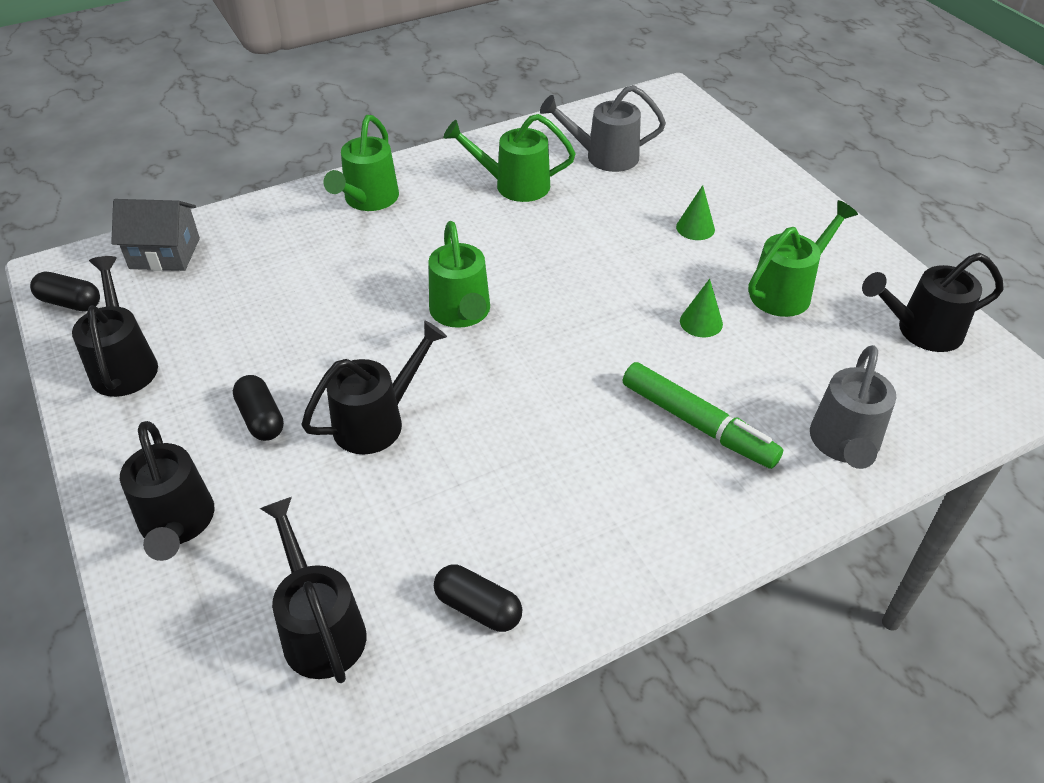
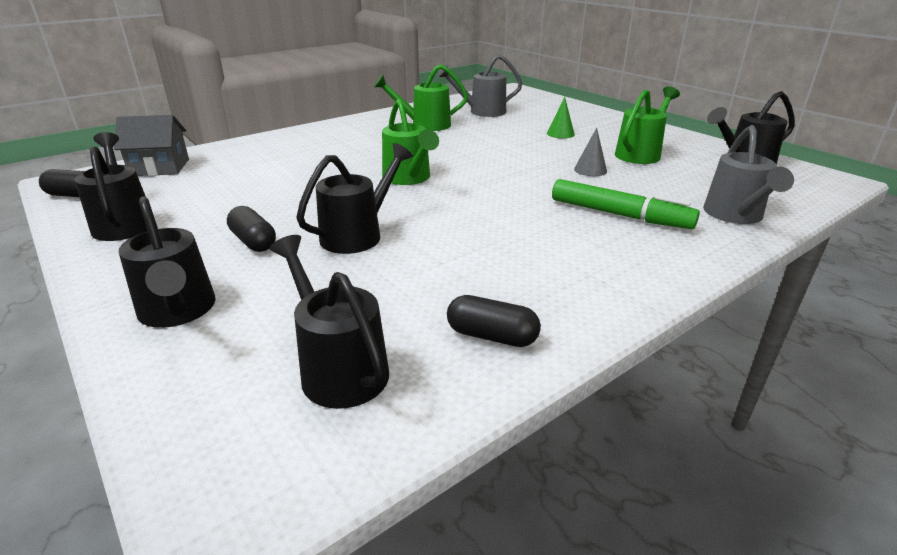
camera: 10 degrees left, 15 degrees down
green watering can [323,115,399,211] -> none
green cone [680,279,723,337] -> grey cone [574,128,607,176]

